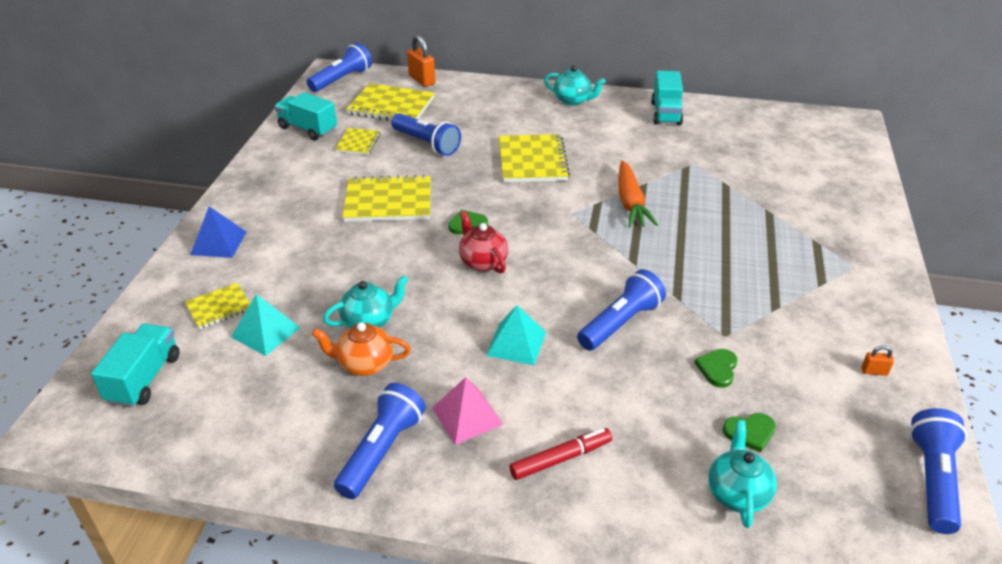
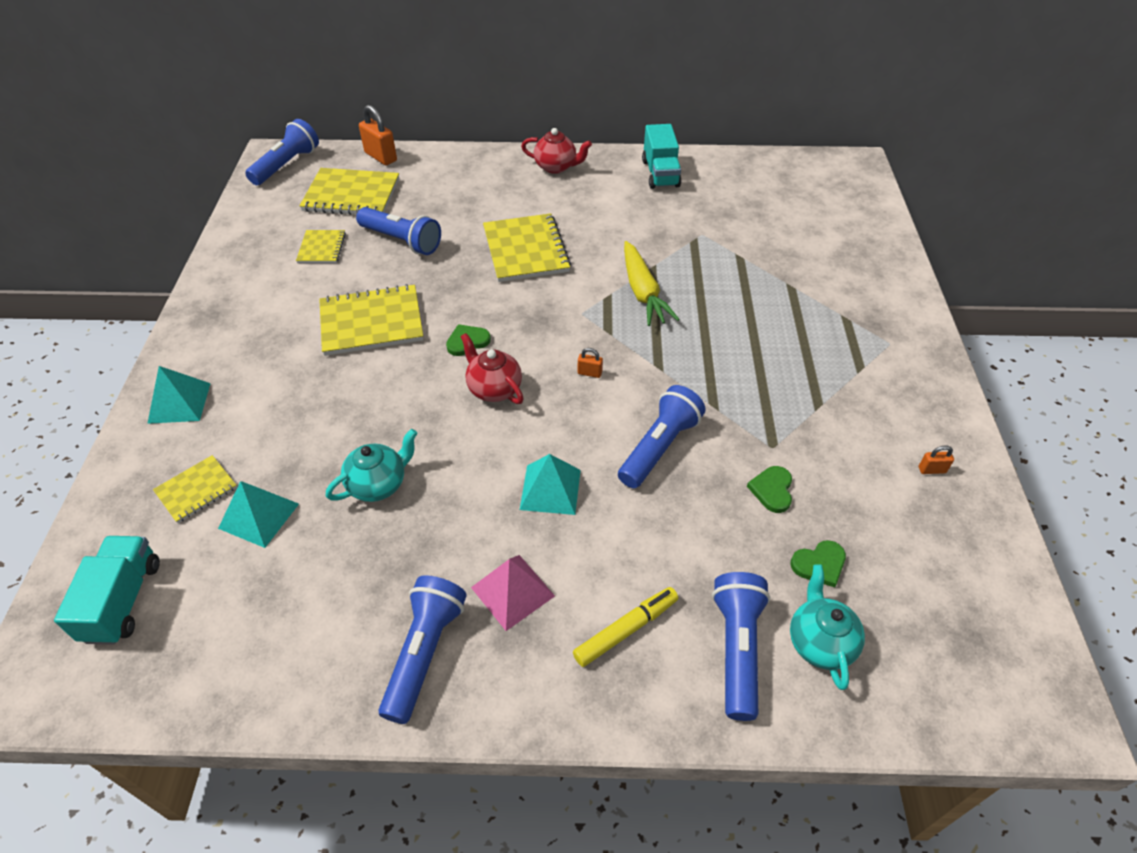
camera: 10 degrees left, 10 degrees up
blue pyramid [190,206,246,258] -> turquoise pyramid [147,366,211,424]
turquoise truck [274,92,337,140] -> none
orange teapot [312,322,411,376] -> none
red marker [509,428,612,480] -> yellow marker [573,587,678,667]
turquoise teapot [544,66,606,106] -> red teapot [521,128,592,174]
orange carrot [619,160,658,227] -> yellow carrot [624,241,680,326]
blue flashlight [909,408,967,534] -> blue flashlight moved to [712,572,770,721]
none -> orange padlock [578,348,603,378]

